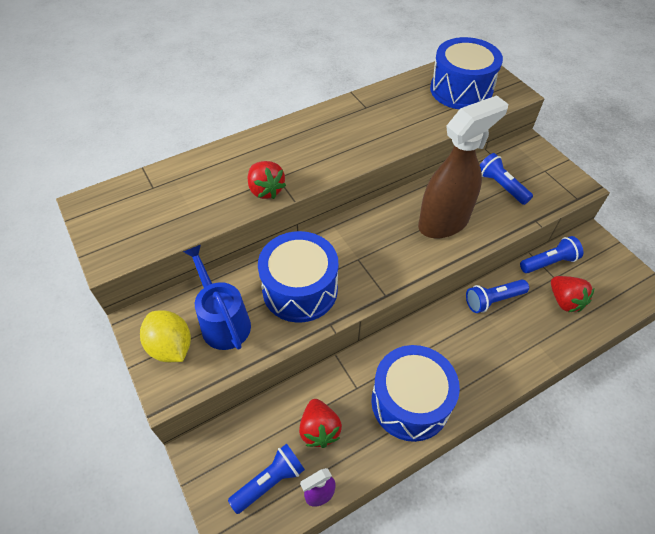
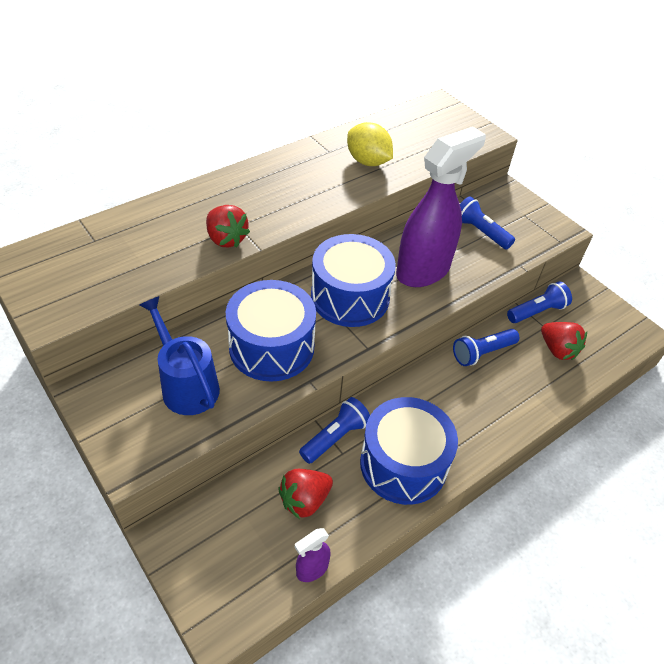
camera: 10 degrees left, 5 degrees down
yellow lemon [140,310,191,362] -> yellow lemon moved to [347,122,393,166]
blue flashlight [228,443,305,514] -> blue flashlight moved to [299,397,370,464]
red strawberry [299,399,342,448] -> red strawberry turned 75 degrees clockwise [278,469,333,519]
brown spray bottle [418,95,508,238] -> purple spray bottle [396,127,486,287]
blue drum [430,37,503,109] -> blue drum moved to [311,234,396,327]

